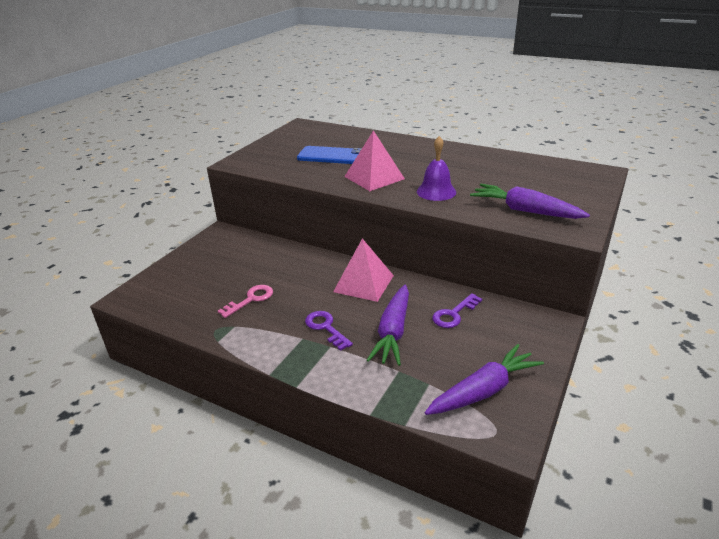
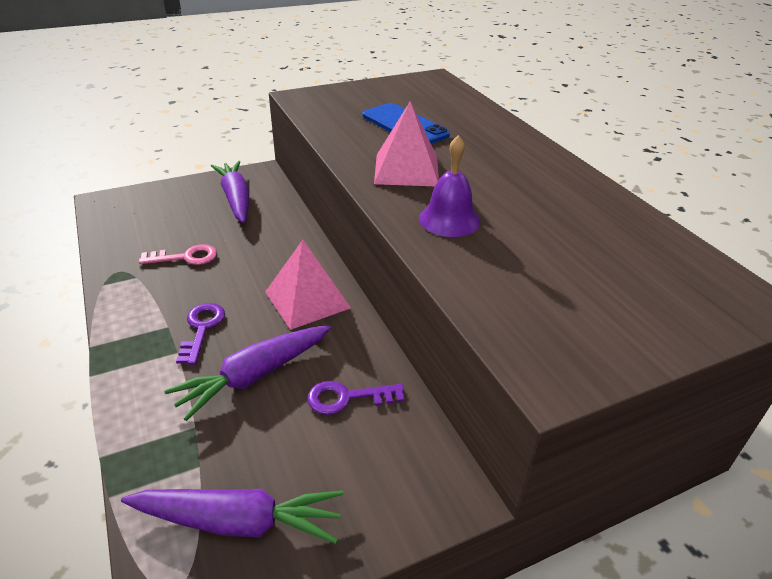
camera: 35 degrees right, 5 degrees up
purple carrot [470,184,590,219] -> purple carrot moved to [211,161,249,223]

